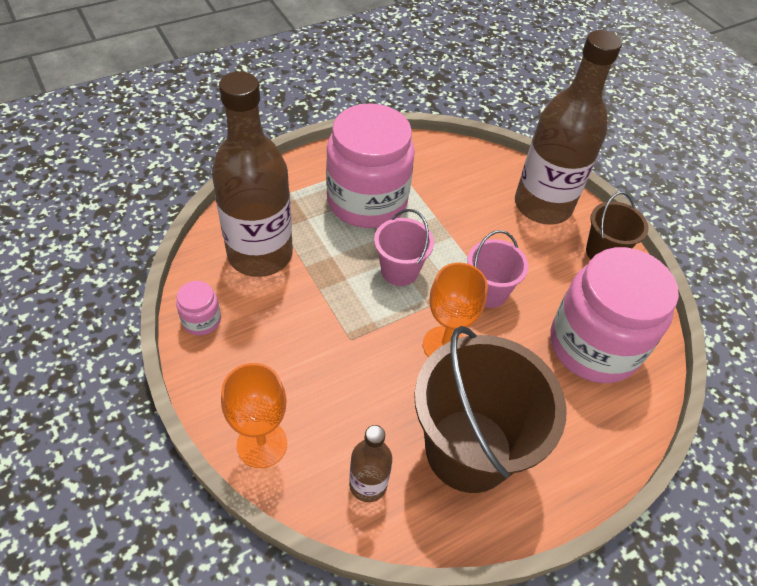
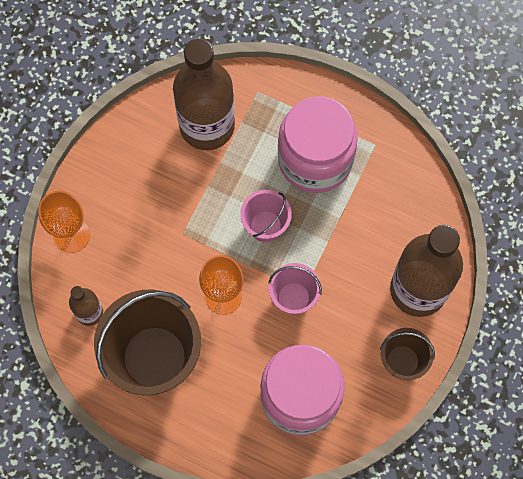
camera: 60 degrees right, 20 degrees up
pink jar [176,281,221,335] -> none

